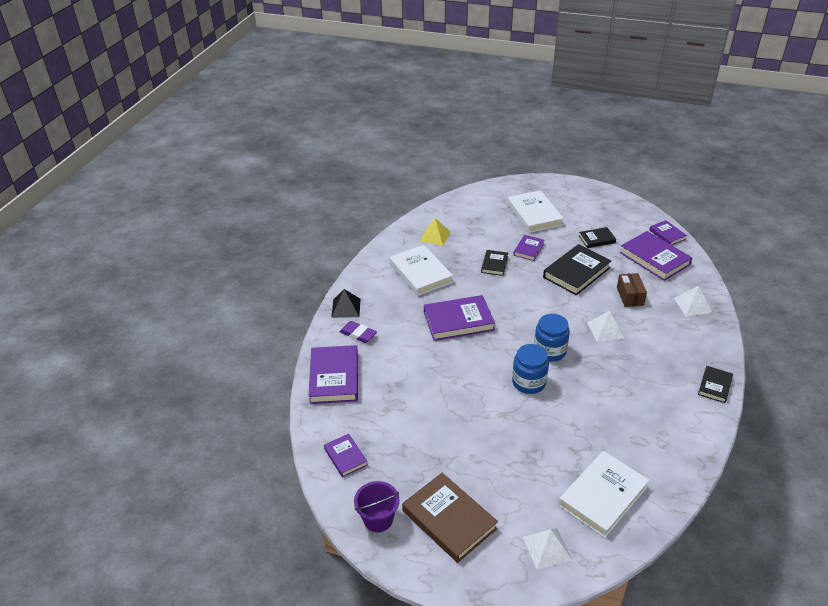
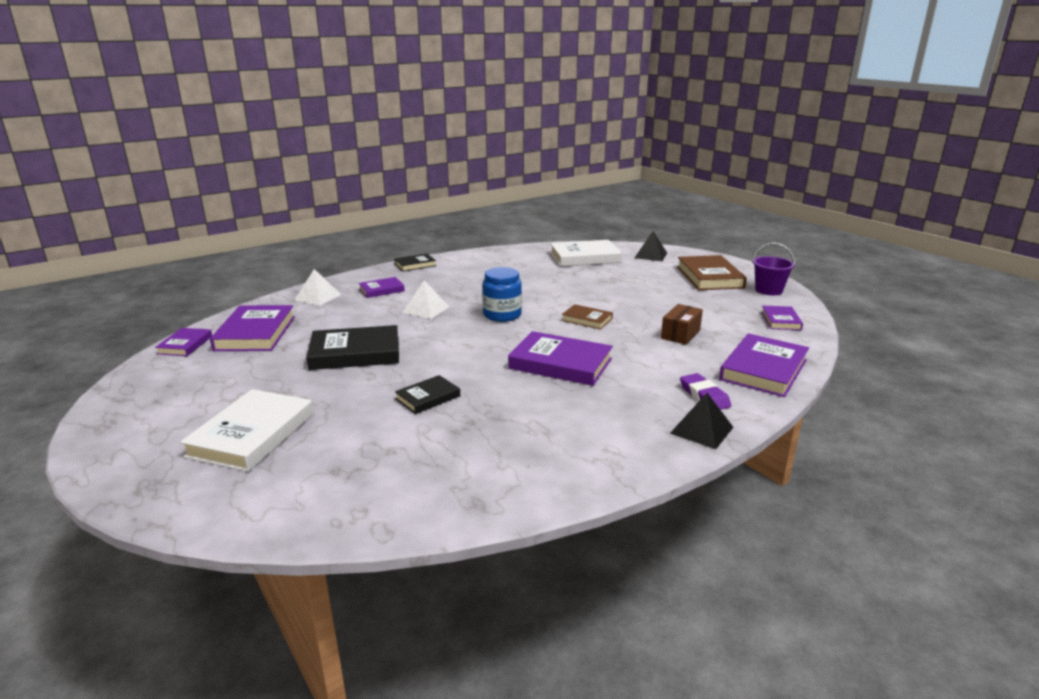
camera: 145 degrees left, 15 degrees down
white book [390,245,453,296] -> none
yellow pyramid [420,218,450,246] -> none
blue jar [512,344,549,394] -> none
purple book [513,235,544,261] -> purple book moved to [359,277,405,298]
white pyramid [523,528,572,570] -> black pyramid [635,231,667,261]
black book [579,227,616,248] -> none
brown box [617,273,647,307] -> brown box moved to [661,304,703,345]
none -> brown book [562,304,613,330]

